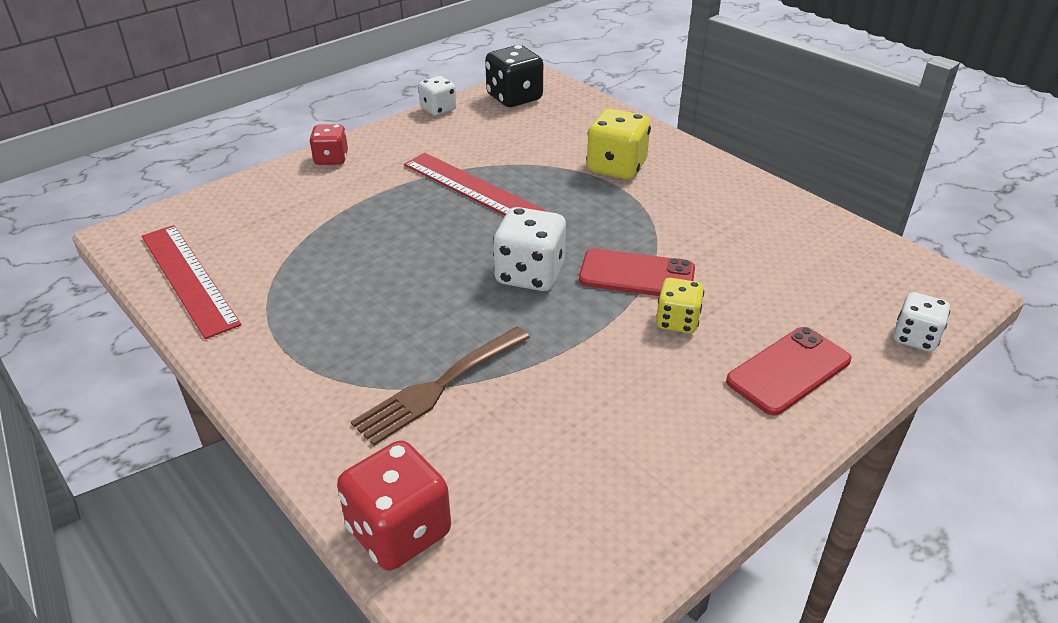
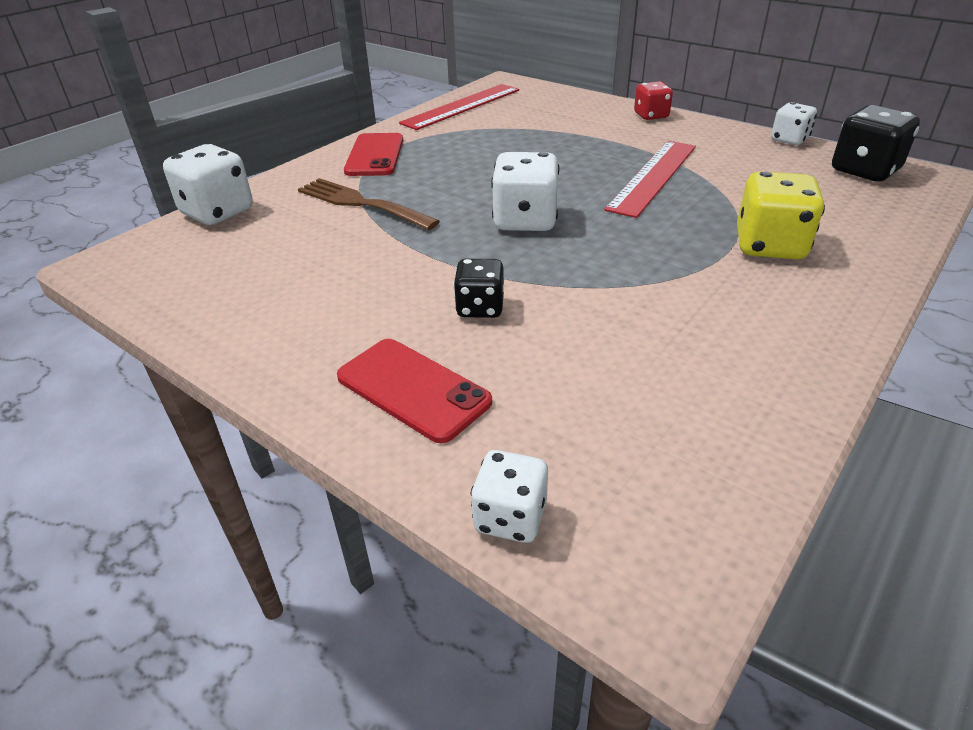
camera: 80 degrees right, 0 degrees up
red dice [337,440,451,571] -> white dice [163,144,253,225]
red phone [579,248,695,296] -> red phone moved to [344,133,403,176]
yellow dice [656,278,704,333] -> black dice [453,259,504,318]

